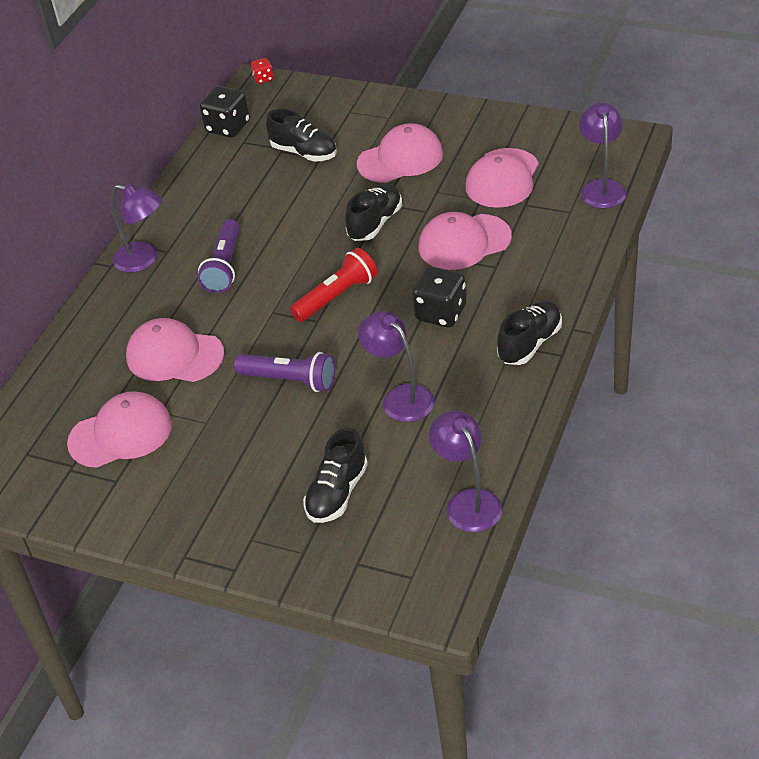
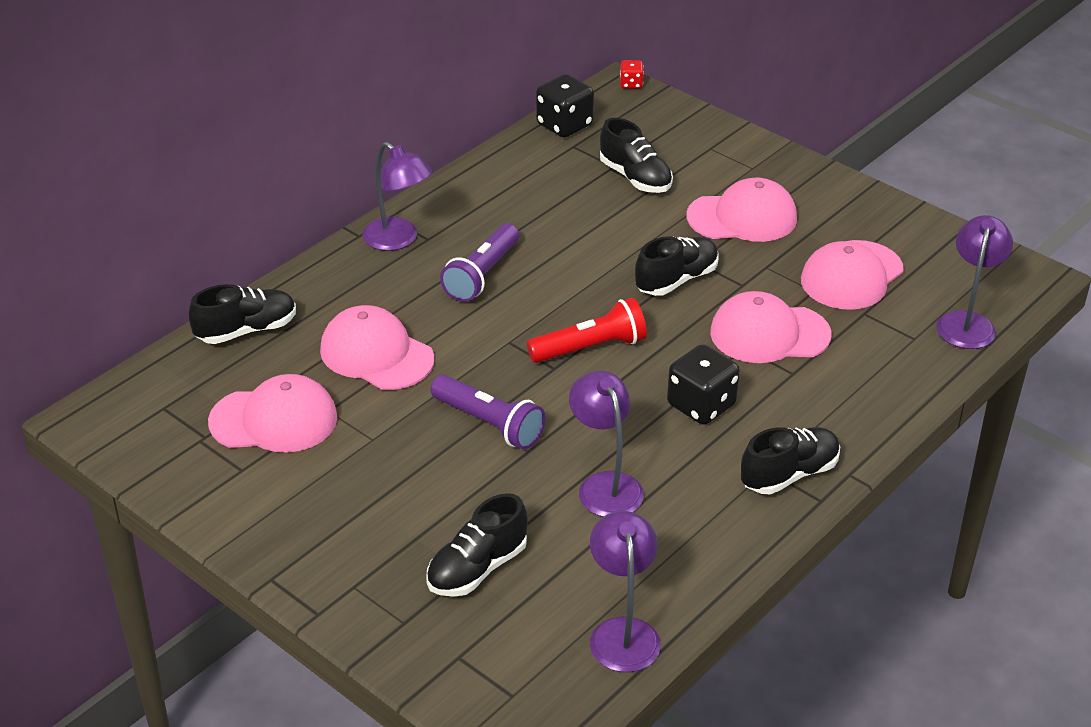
camera: 15 degrees right, 5 degrees down
none -> black shoe [189,284,296,344]

